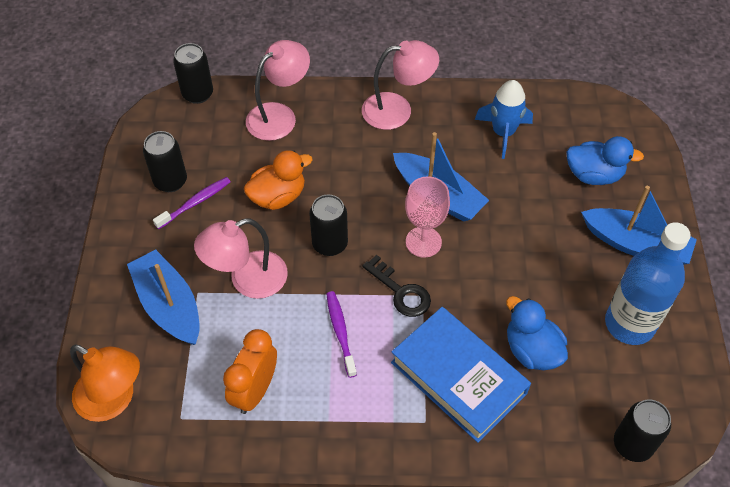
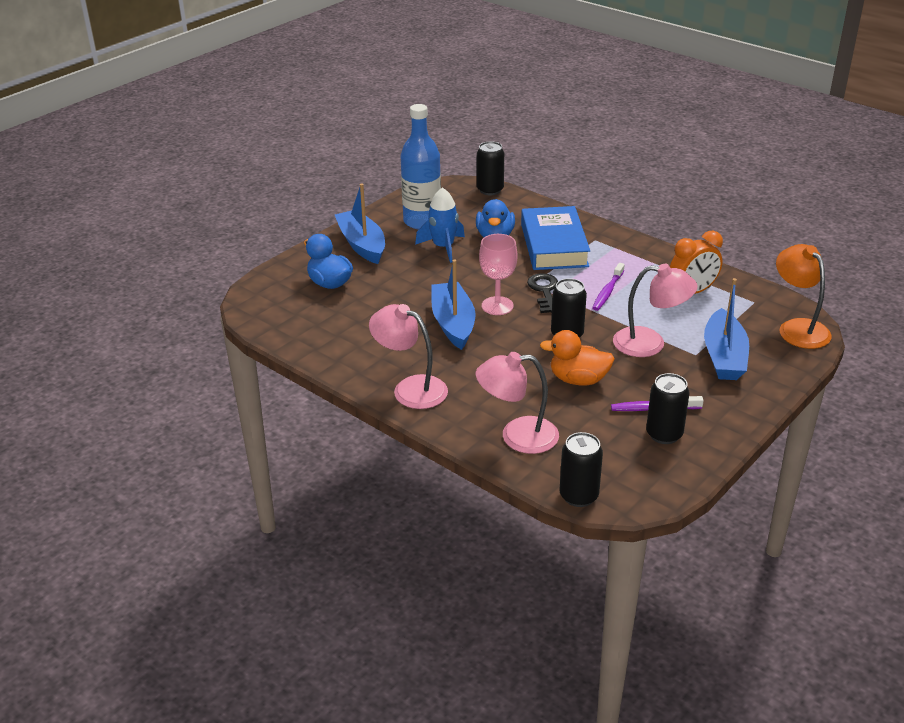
camera: 140 degrees left, 20 degrees down
blue rocket [475,80,533,159] -> blue rocket moved to [415,187,465,263]

